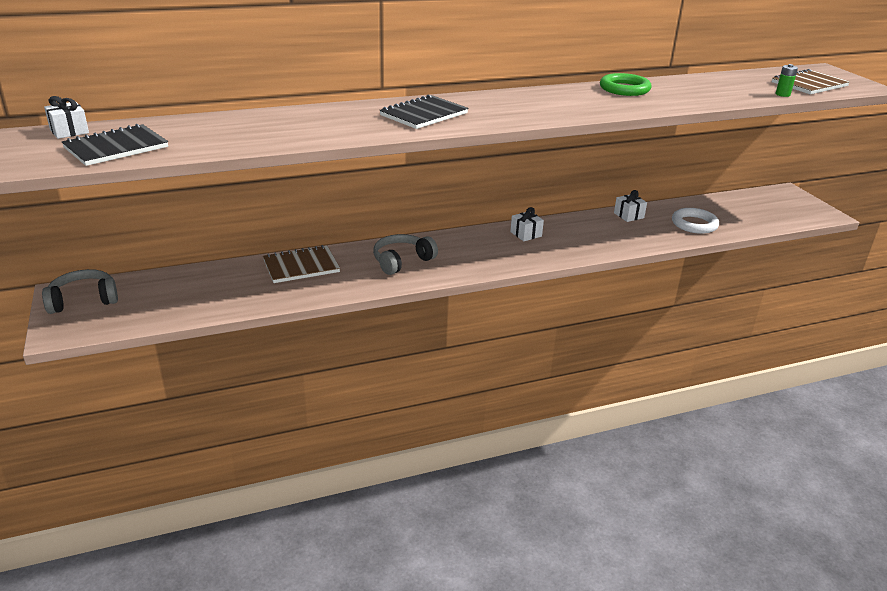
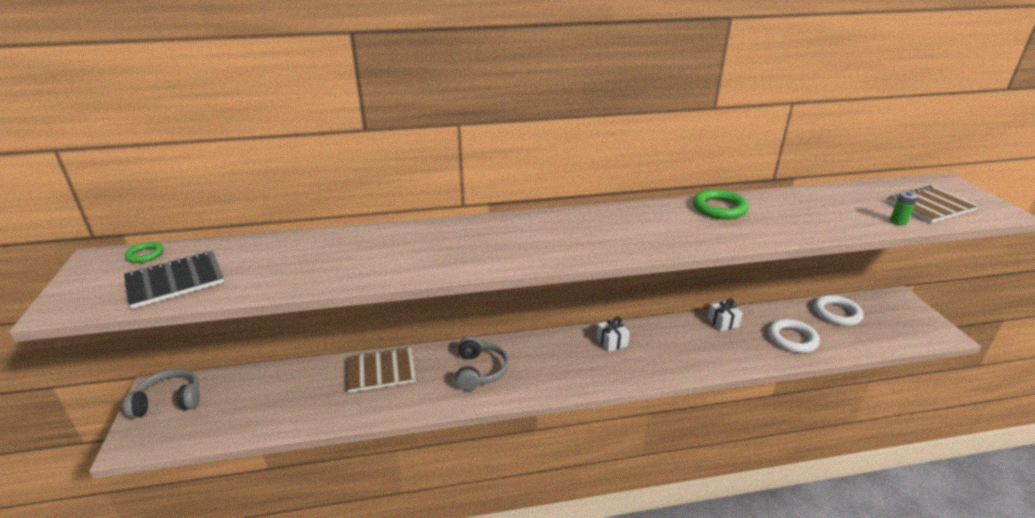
camera: 10 degrees right, 0 degrees up
white gift [44,96,89,139] -> green ring [125,242,163,263]
grey headphones [373,234,438,275] -> grey headphones turned 120 degrees clockwise [455,336,509,391]
black notebook [379,94,469,129] -> none
none -> white ring [814,295,863,326]

